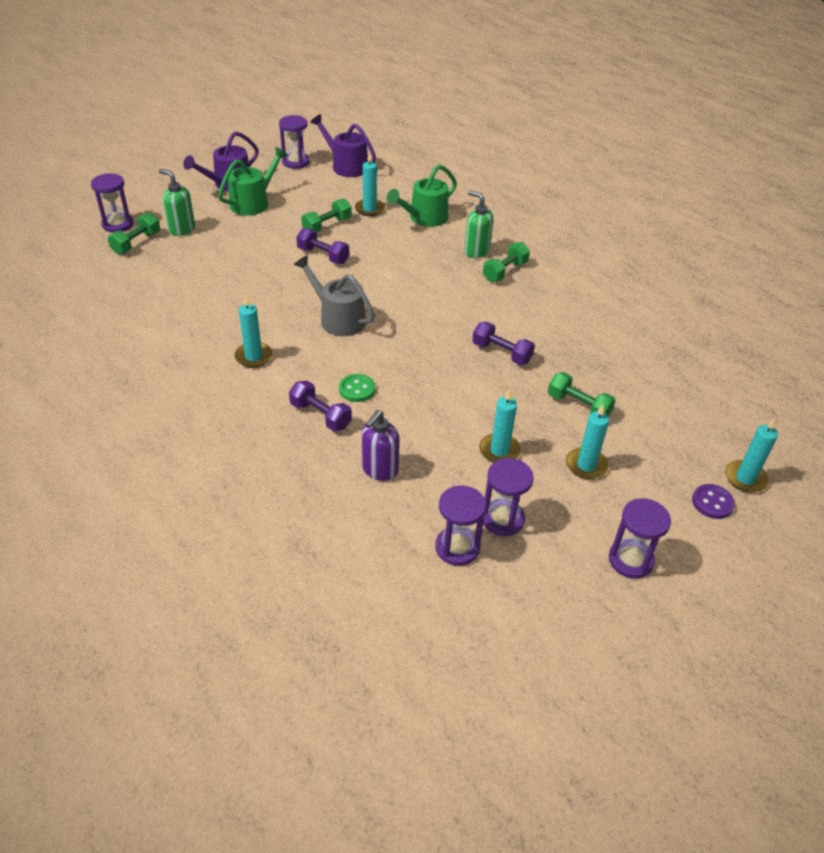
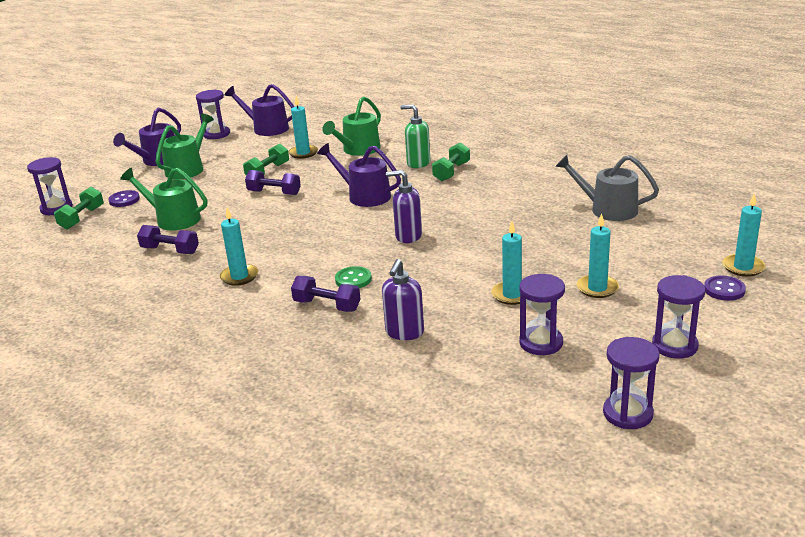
camera: 10 degrees left, 15 degrees down
green soap dispenser [159,169,195,236] -> purple button [108,190,140,207]
grey watering can [294,255,375,336] -> grey watering can moved to [555,155,659,221]
purple hourglass [435,485,486,566] -> purple hourglass moved to [603,337,659,429]
purple dumbbell [472,322,535,365] -> purple dumbbell moved to [137,225,199,254]
green dumbbell [548,372,616,417] -> none
none -> green watering can [120,168,207,230]
none -> purple watering can [317,143,401,207]
none -> purple soap dispenser [386,170,422,243]

